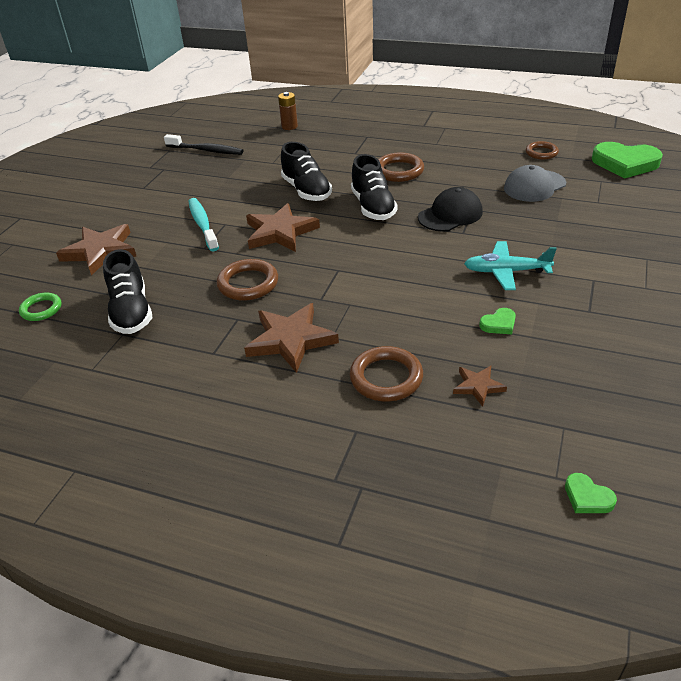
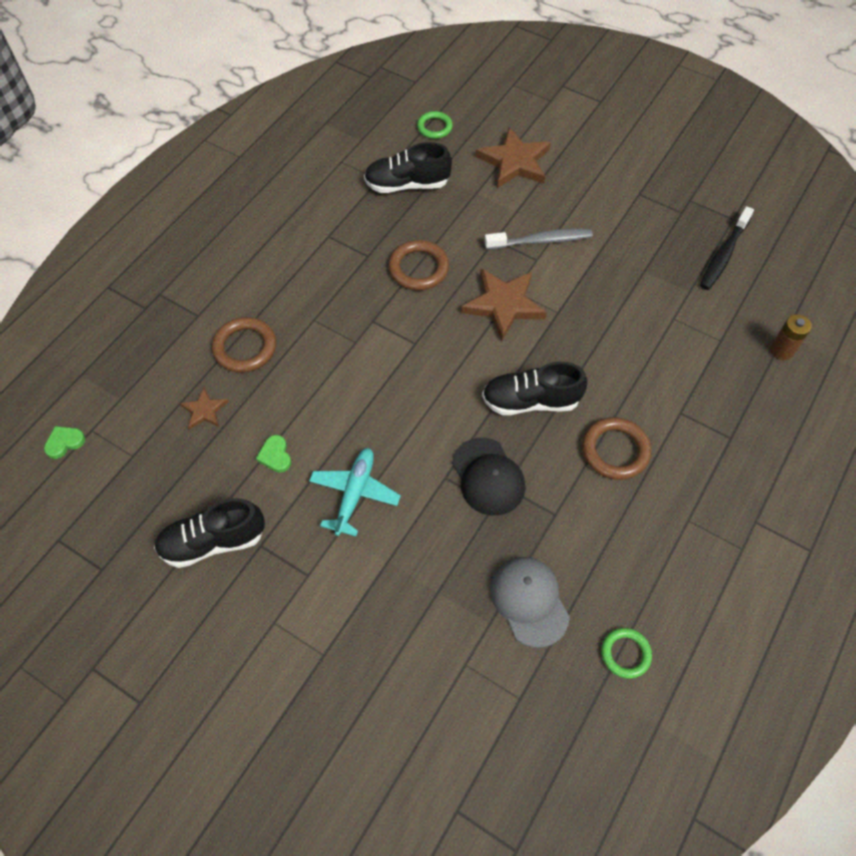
camera: 100 degrees right, 20 degrees up
turquoise toothbrush [188,198,219,252] -> grey toothbrush [484,228,593,250]
brown star [244,303,339,373] -> none
black shoe [281,142,332,201] -> black shoe moved to [154,498,265,568]
brown ring [526,141,559,160] -> green ring [601,628,652,679]
green heart [592,142,663,179] -> none

